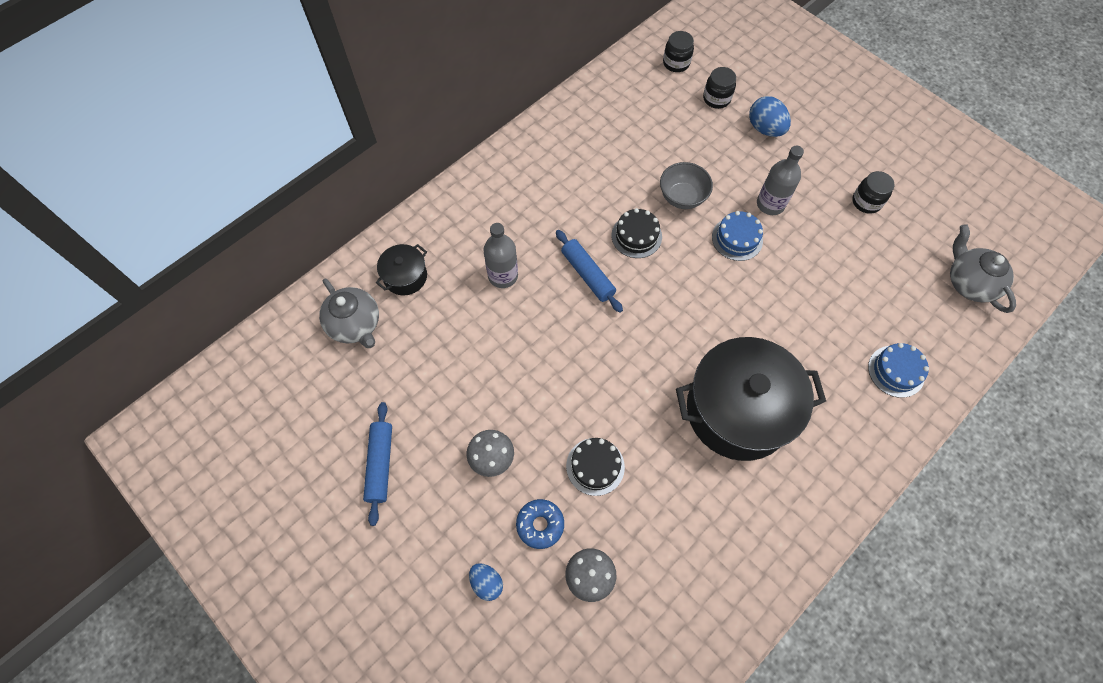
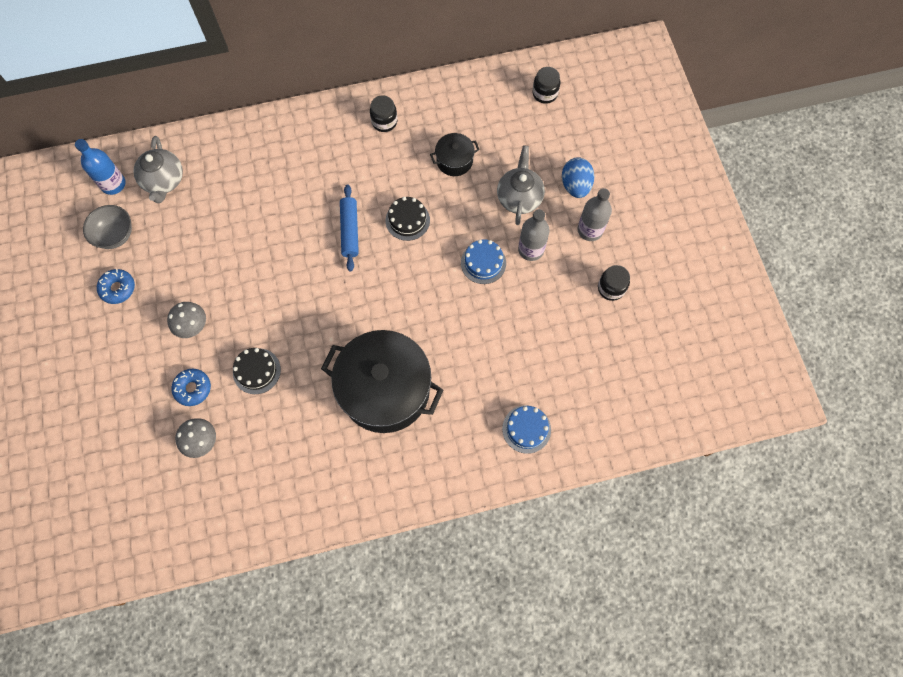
camera: 30 degrees right, 5 degrees up
blue rolling pin [363,402,392,526] -> blue donut [97,269,135,304]
black pot [376,244,427,295] -> black pot moved to [430,133,480,176]
blue egg [469,563,503,601] -> none
grey bottle [483,223,518,288] -> grey bottle moved to [577,188,612,241]
grey bowl [660,162,713,209] -> grey bowl moved to [83,205,132,249]
black jar [703,67,736,109] -> black jar moved to [370,95,397,132]
grey teapot [950,224,1016,313] -> grey teapot moved to [497,145,545,225]
none -> blue bottle [75,139,126,195]

